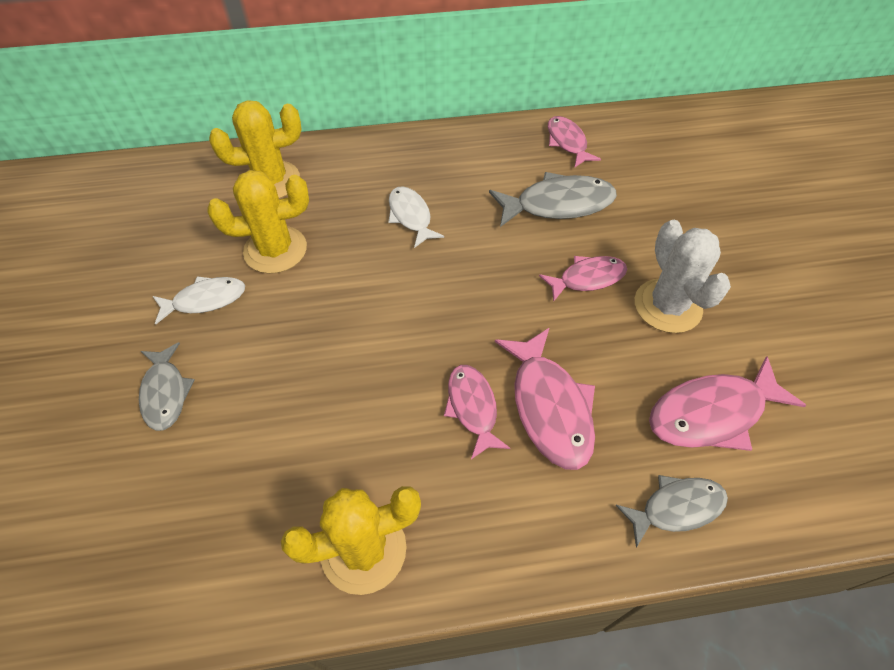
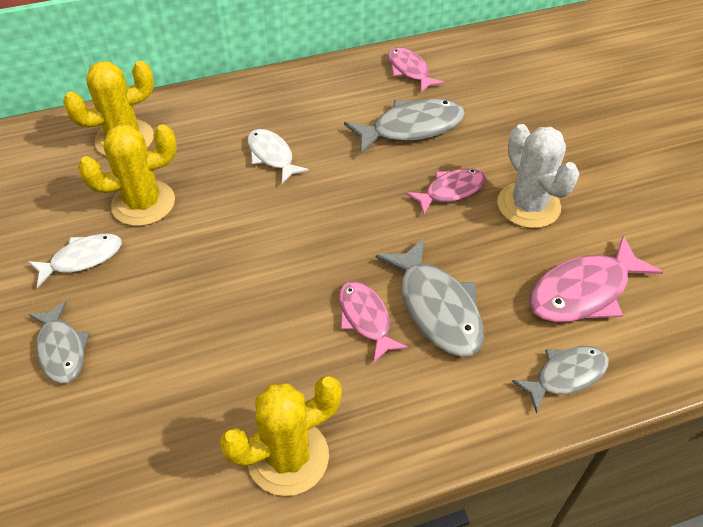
camera: 10 degrees left, 5 degrees down
pink fish [495,327,595,470] -> grey fish [376,238,484,357]

